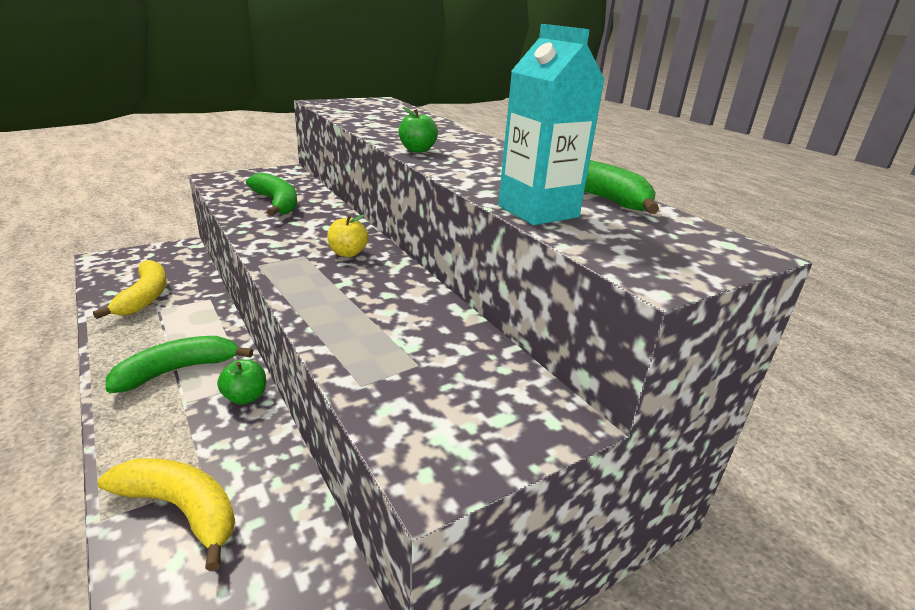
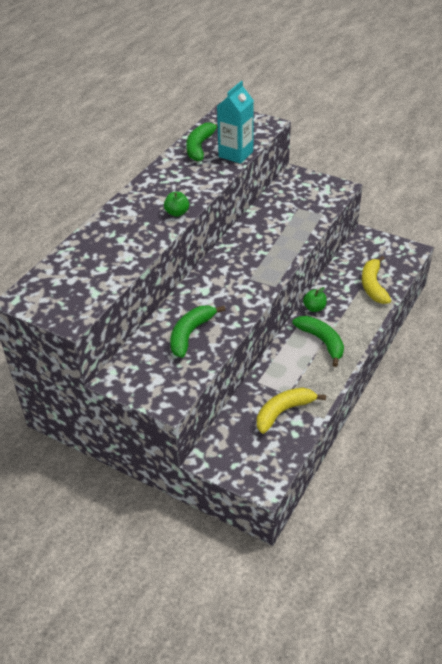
camera: 115 degrees left, 15 degrees up
green banana [106,336,253,393] -> green banana turned 150 degrees counterclockwise [292,316,344,367]
yellow apple [327,215,368,257] -> none

